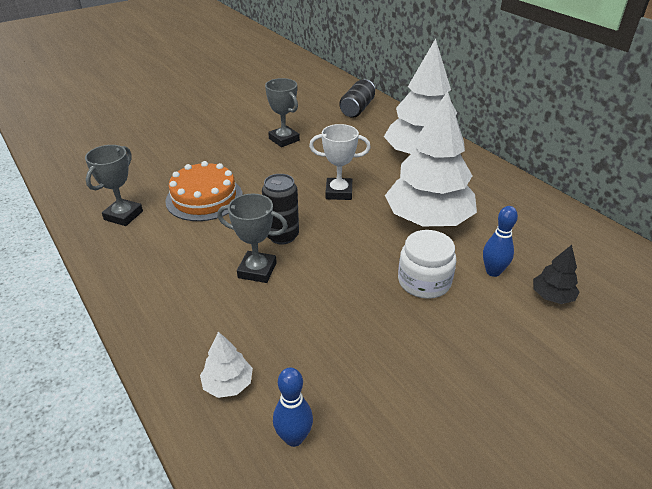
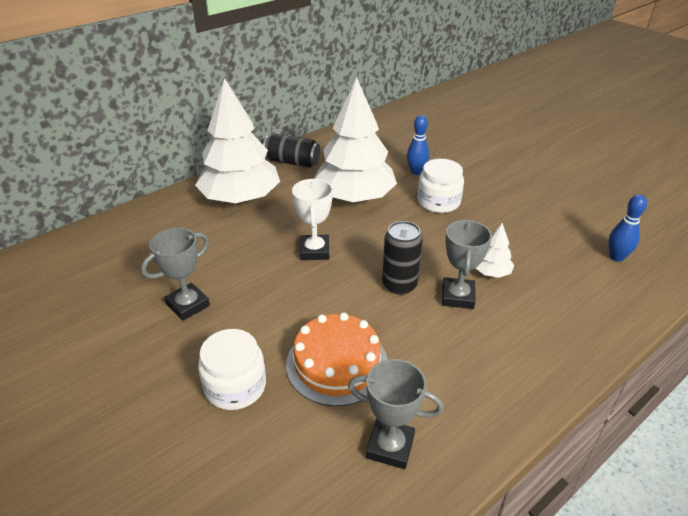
camera: 95 degrees left, 0 degrees up
white tree [200,332,253,398] -> white tree moved to [476,223,514,278]
black can [339,79,375,118] -> black can moved to [263,134,320,167]
black tree [533,245,580,304] -> none
none -> white jar [198,329,266,410]

